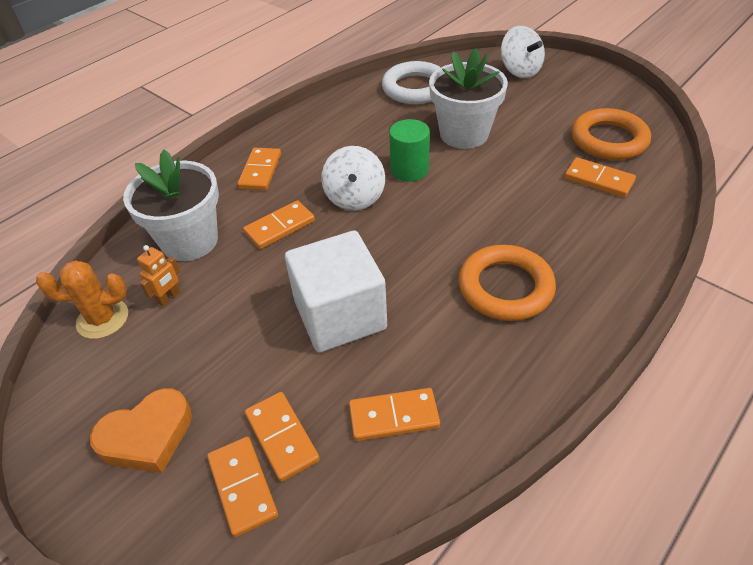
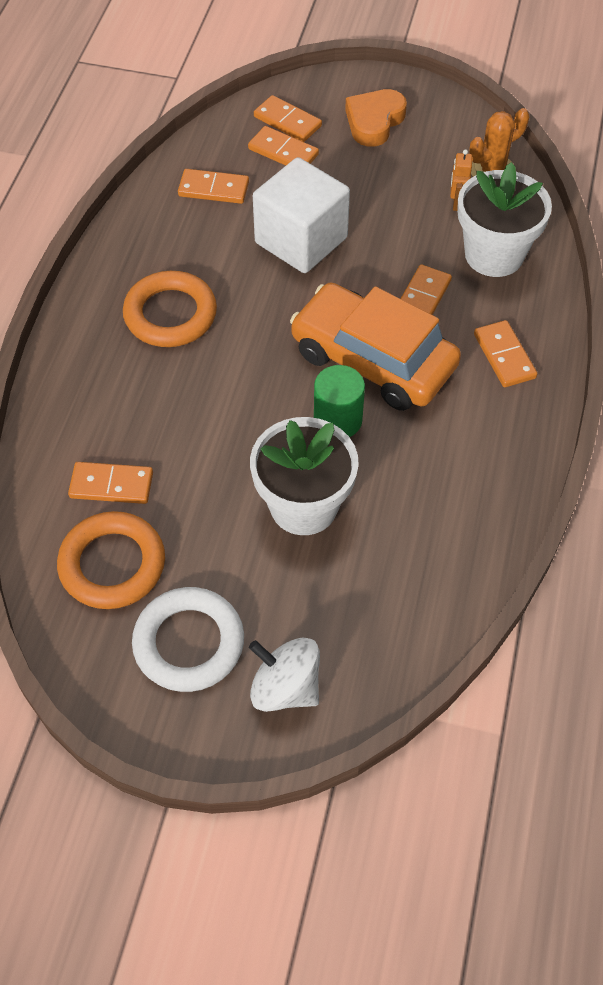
camera: 150 degrees right, 10 degrees up
white spinning top [321,146,385,211] -> orange car [290,283,461,411]
orange domino [349,388,440,441] -> orange domino turned 45 degrees clockwise [178,169,249,204]
white ring [382,61,441,104] -> white ring moved to [132,587,244,692]

